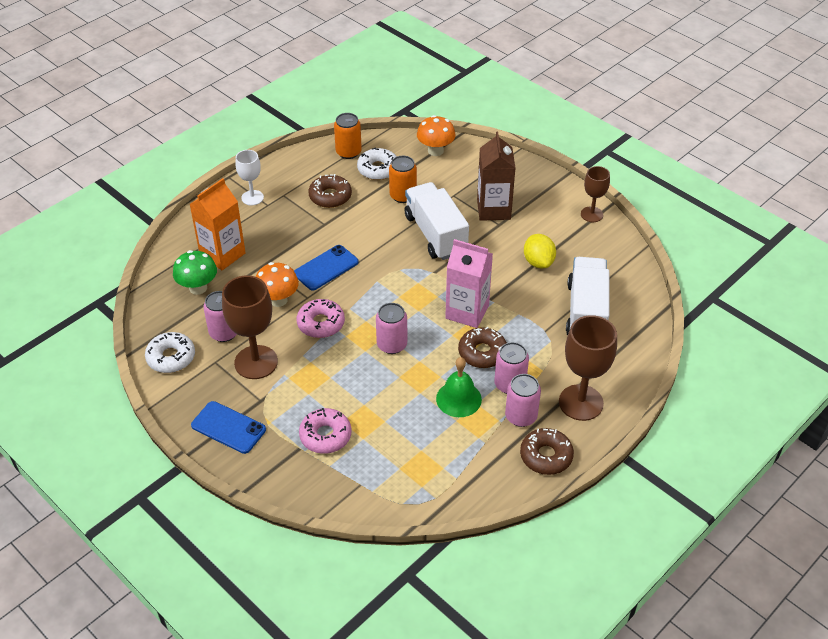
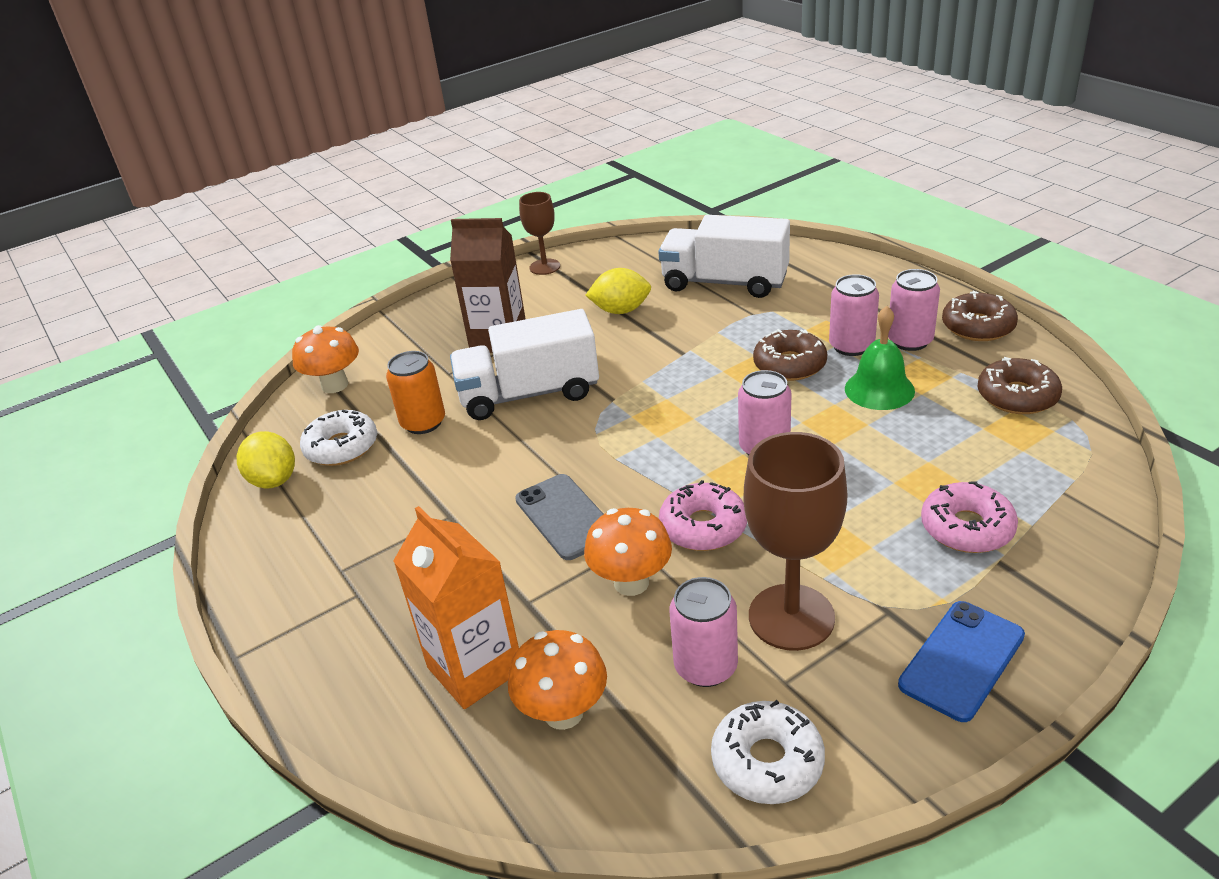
camera: 75 degrees left, 10 degrees down
green mushroom [173,250,217,295] -> orange mushroom [508,630,607,730]
white goblet [235,150,264,206] -> none
blue phone [294,245,359,291] -> grey phone [515,474,604,560]
brown donut [309,174,352,208] -> brown donut moved to [977,357,1062,414]
orange can [334,113,362,159] -> yellow lemon [237,431,295,489]
pink carton [445,239,493,328] -> none
brown goblet [559,315,617,421] -> none

